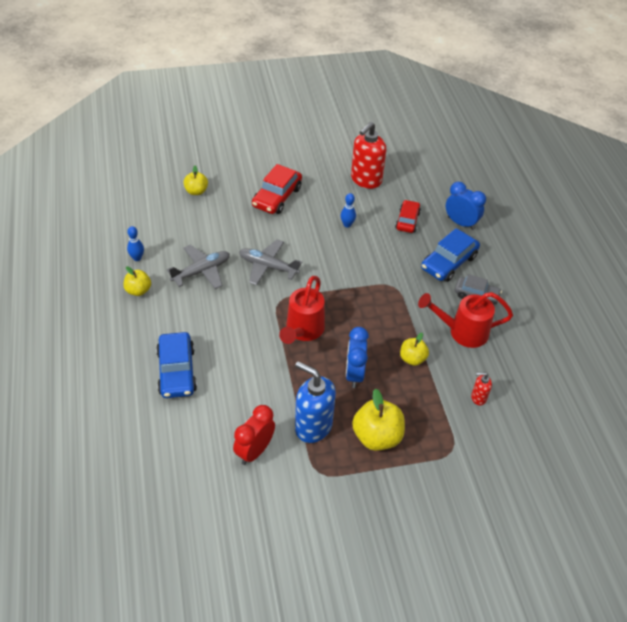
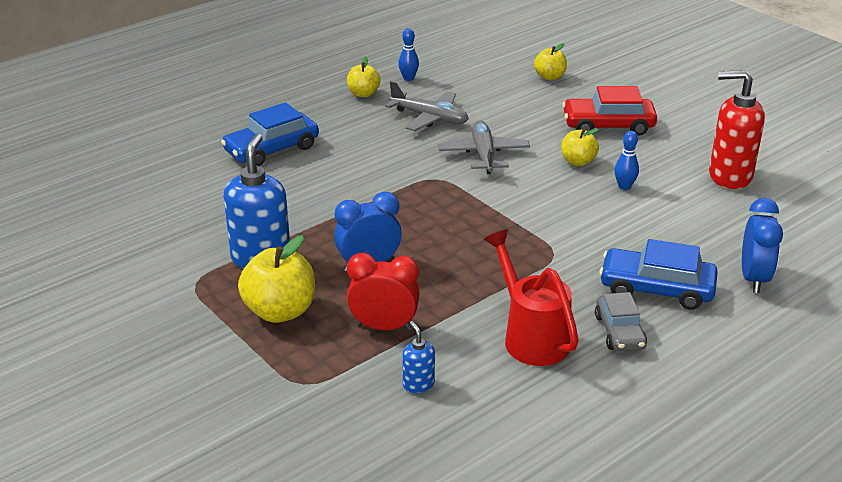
camera: 65 degrees right, 15 degrees down
red clock [233,405,275,465] -> red clock moved to [347,253,420,331]
red watering can [279,276,325,344] -> none
red car [395,200,421,233] -> none
yellow apple [400,333,429,366] -> yellow apple moved to [561,129,599,166]
red soap dispenser [471,372,492,405] -> blue soap dispenser [402,321,435,393]

